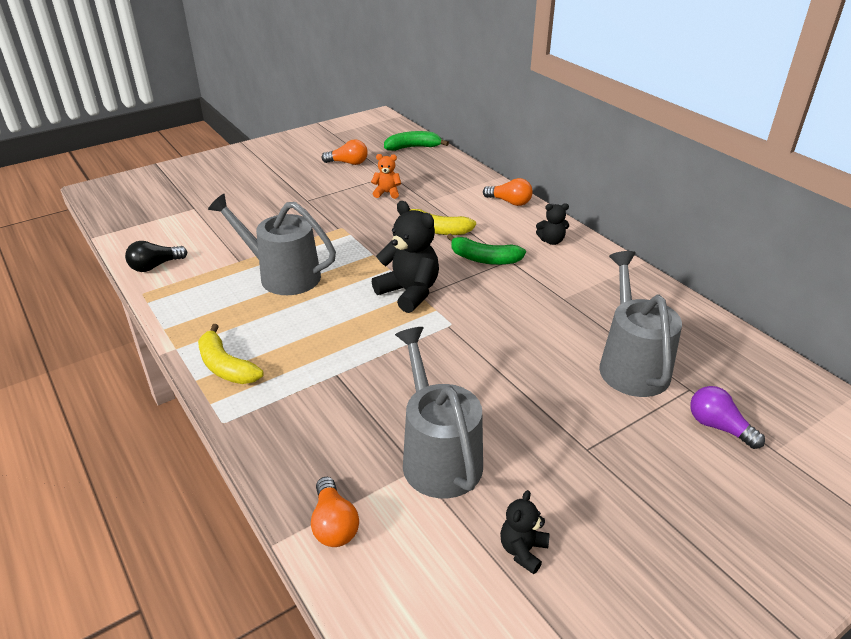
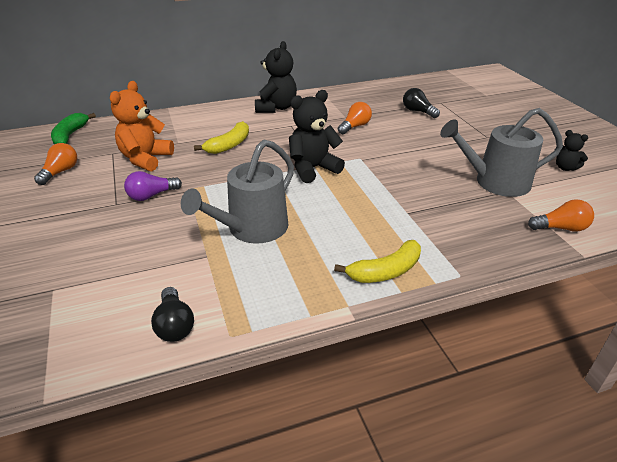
camera: 75 degrees left, 0 degrees up
orange teddy bear [371,154,401,199] -> orange teddy bear [110,81,174,171], size x1.88
green banana [447,233,526,265] -> none
orange light bulb [483,178,533,206] -> orange light bulb moved to [338,102,372,134]
black teddy bear [536,203,569,245] -> black teddy bear [255,41,297,113], size x1.88
grey watering can [599,251,682,397] -> black light bulb [403,88,440,118]
purple light bulb [690,386,765,449] -> purple light bulb moved to [124,171,182,201]

